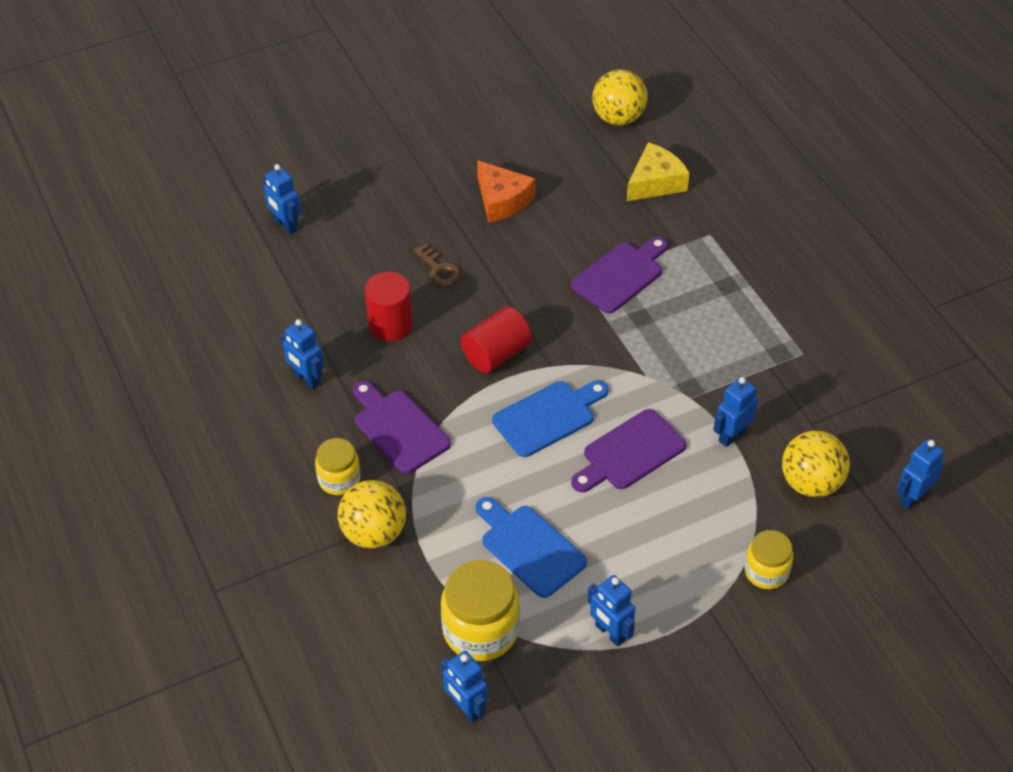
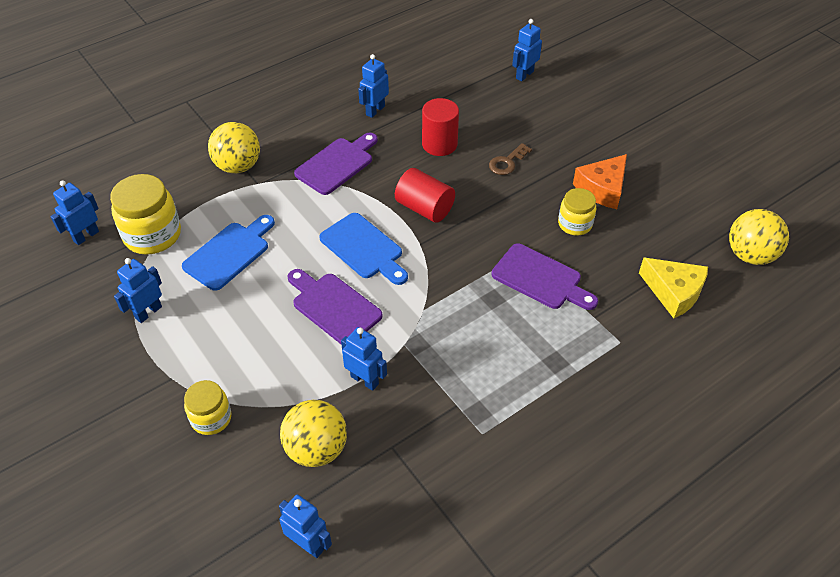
camera: 80 degrees right, 0 degrees up
yellow jar [315,438,361,495] -> yellow jar moved to [558,188,596,235]

